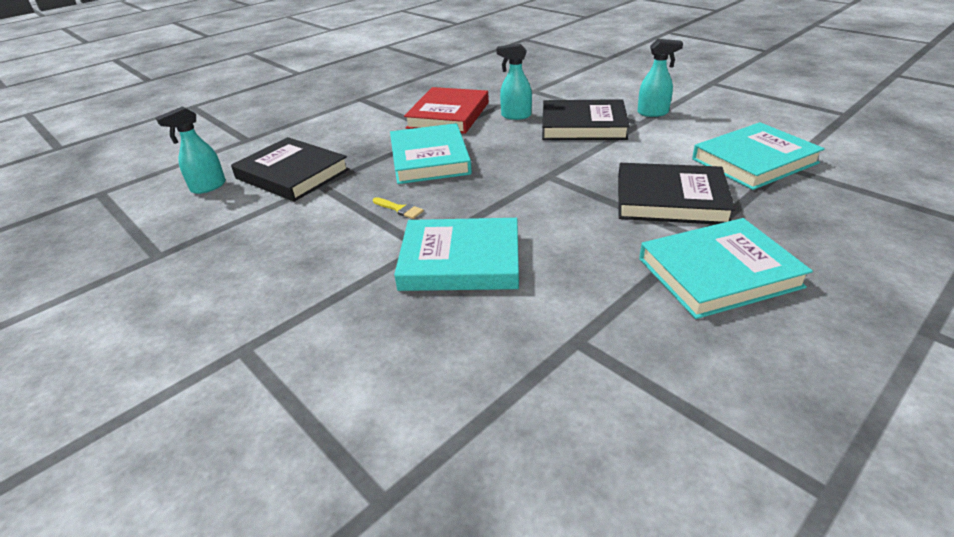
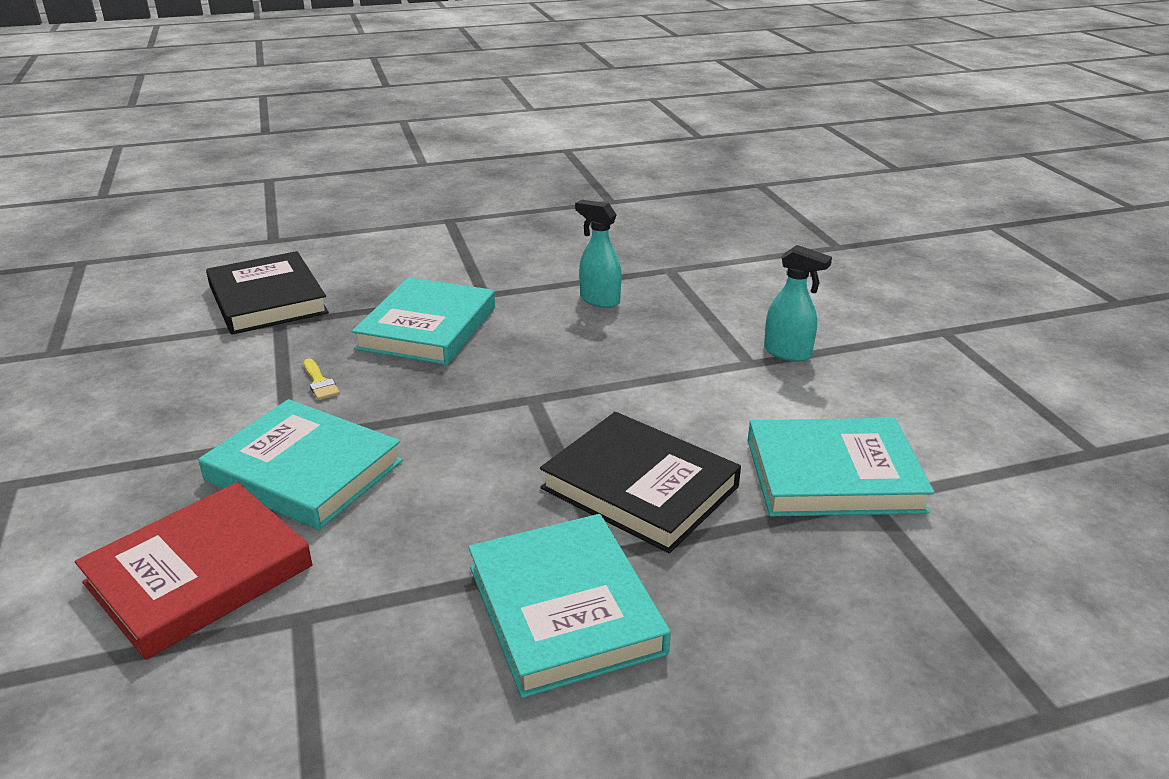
camera: 25 degrees right, 5 degrees down
turquoise spray bottle [156,106,226,194] -> none
red book [404,87,489,134] -> red book moved to [75,482,313,660]
black book [542,99,630,140] -> none
turquoise book [639,218,813,319] -> turquoise book turned 60 degrees clockwise [468,514,671,698]

